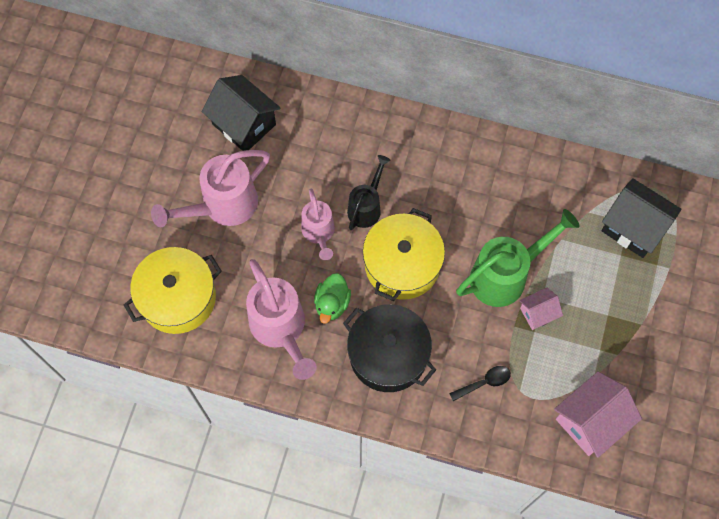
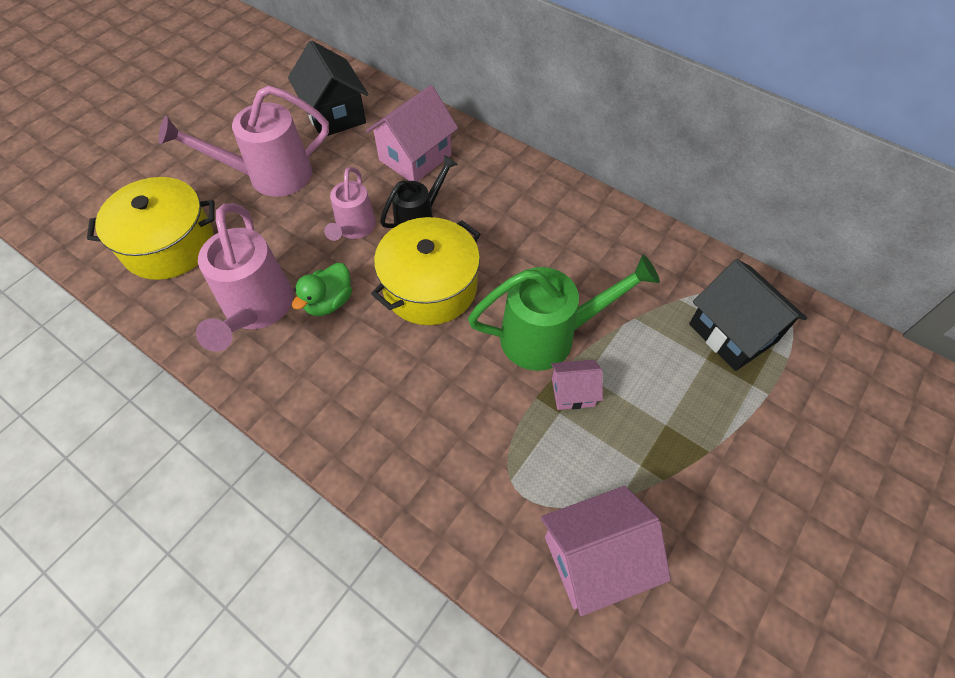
camera: 20 degrees right, 10 degrees down
black pot [343,304,436,392] -> none
black spoon [449,366,511,401] -> none
none -> pink house [366,85,458,182]

